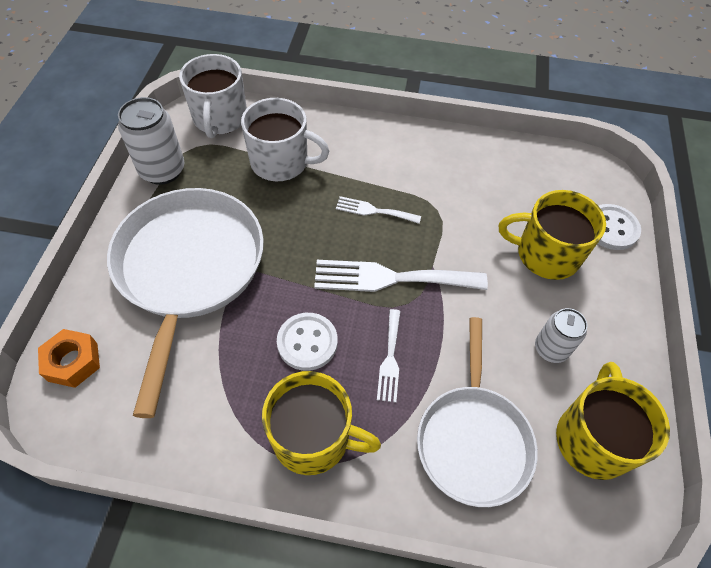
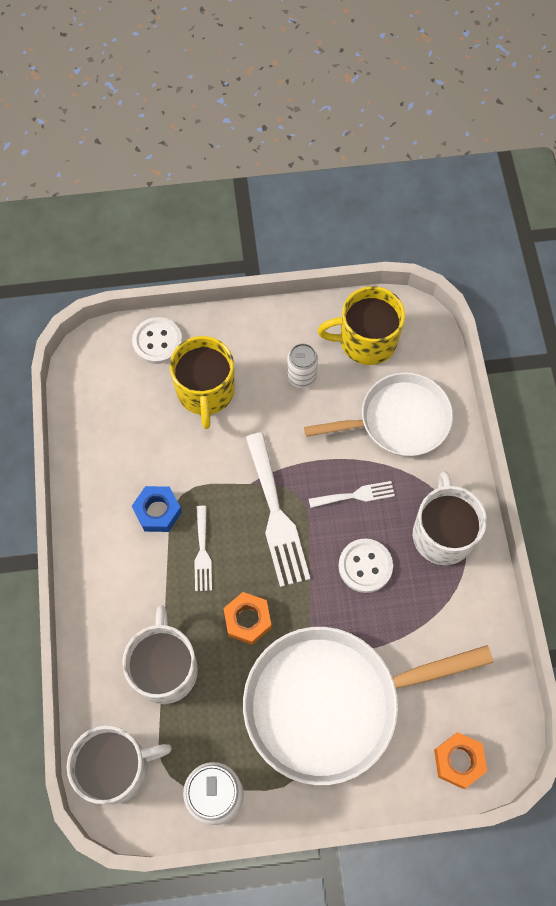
camera: 105 degrees left, 10 degrees up
yellow mug [262,371,381,475] -> white mug [413,471,487,565]
none -> blue nut [132,486,182,532]
none -> orange nut [224,592,272,645]

